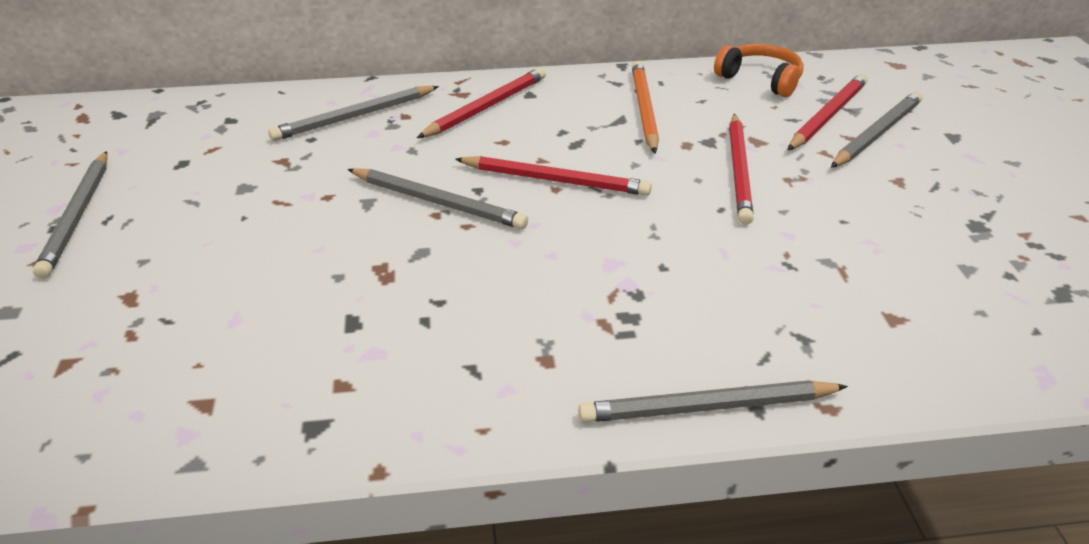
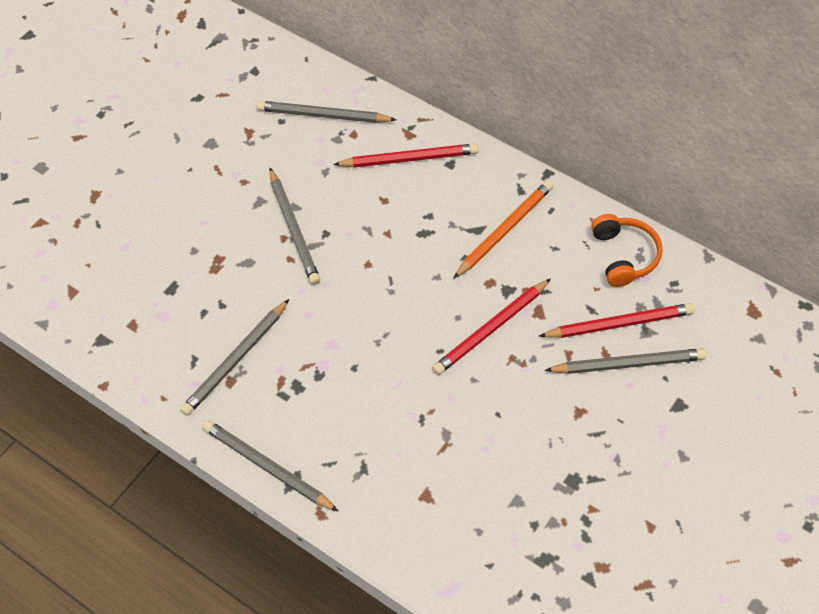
camera: 45 degrees right, 20 degrees up
grey pencil [33,151,108,279] -> grey pencil moved to [180,299,289,416]
red pencil [455,156,652,196] -> none

